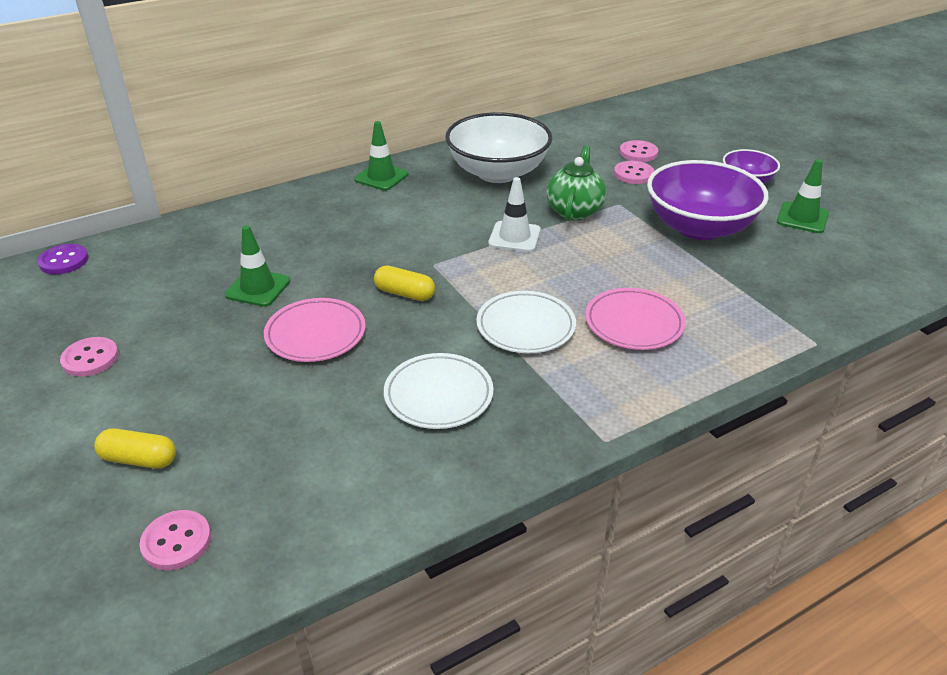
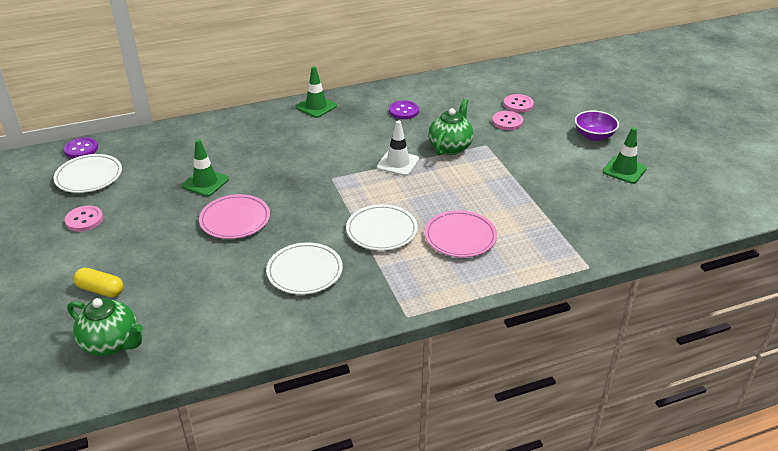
camera: 10 degrees right, 0 degrees up
pink button [139,510,211,570] -> green teapot [67,298,143,356]
yellow capsule [374,265,435,301] -> none
white bowl [445,112,552,183] -> purple button [389,100,419,119]
purple bowl [647,160,769,240] -> none
none -> white plate [53,154,122,193]

